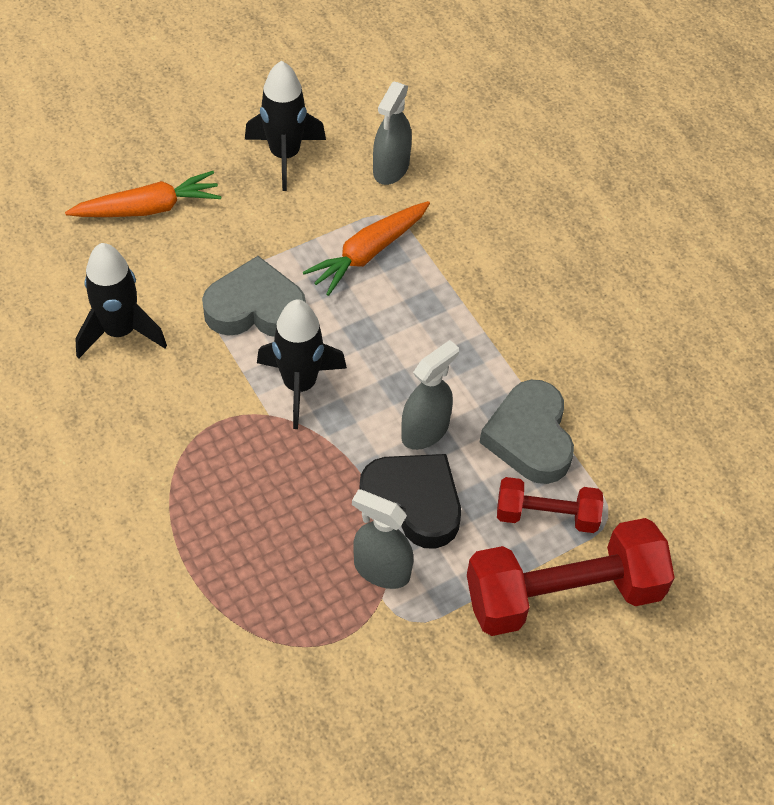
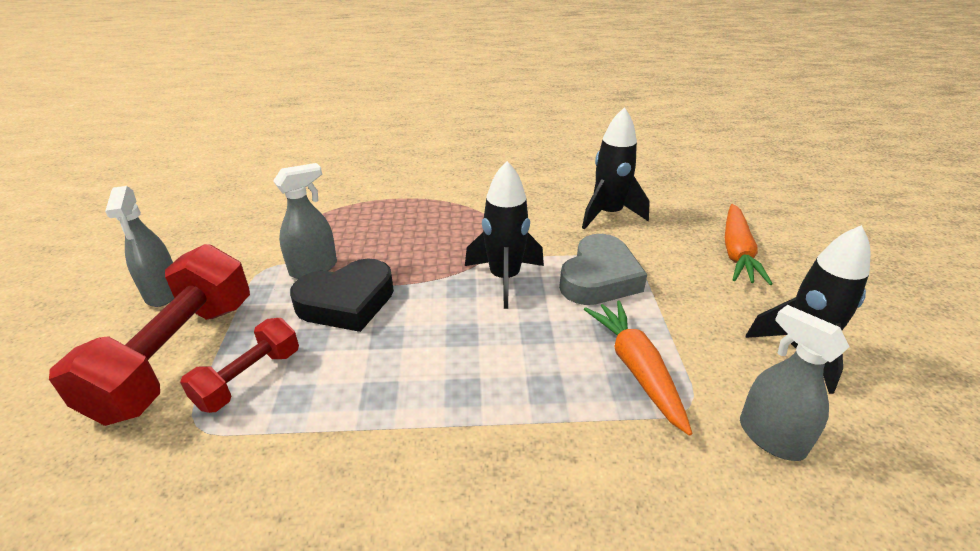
camera: 120 degrees right, 20 degrees down
grey spray bottle [401,340,459,450] -> grey spray bottle moved to [105,186,174,307]
grey heart [479,380,574,484] -> none

